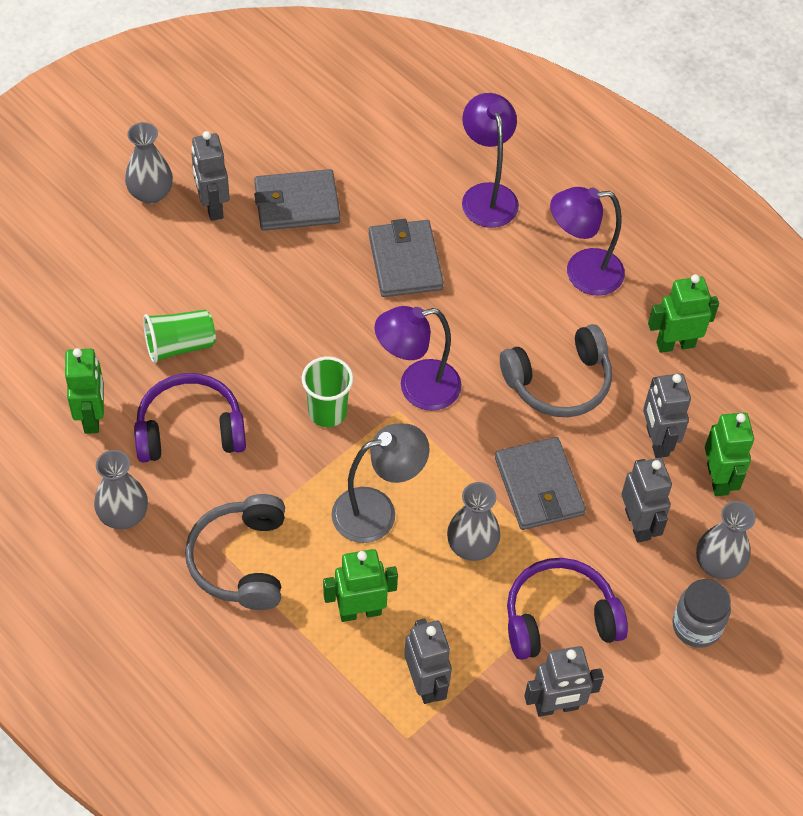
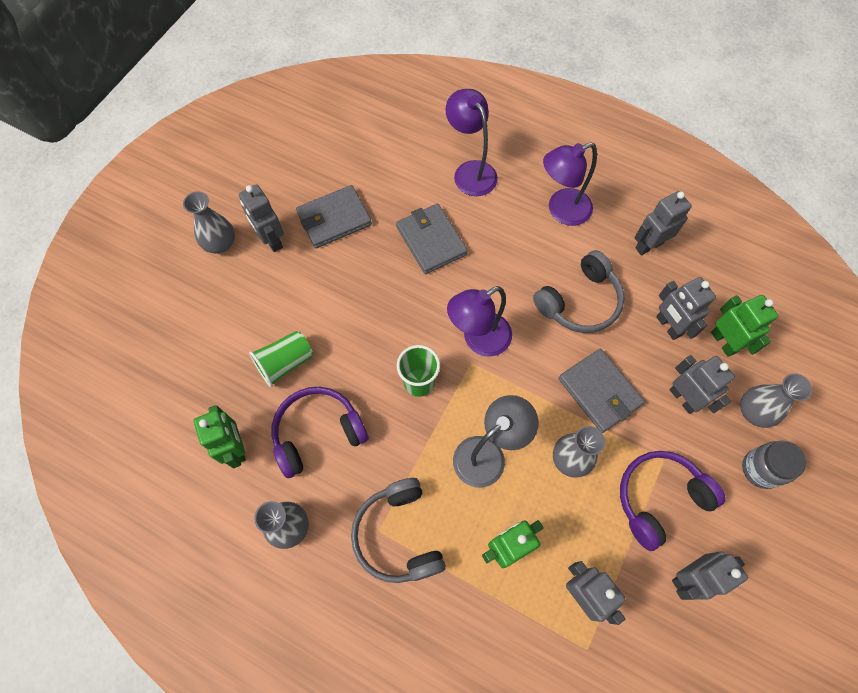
camera: 15 degrees left, 10 degrees up
green robot [648,274,719,353] -> grey robot [634,191,692,255]

